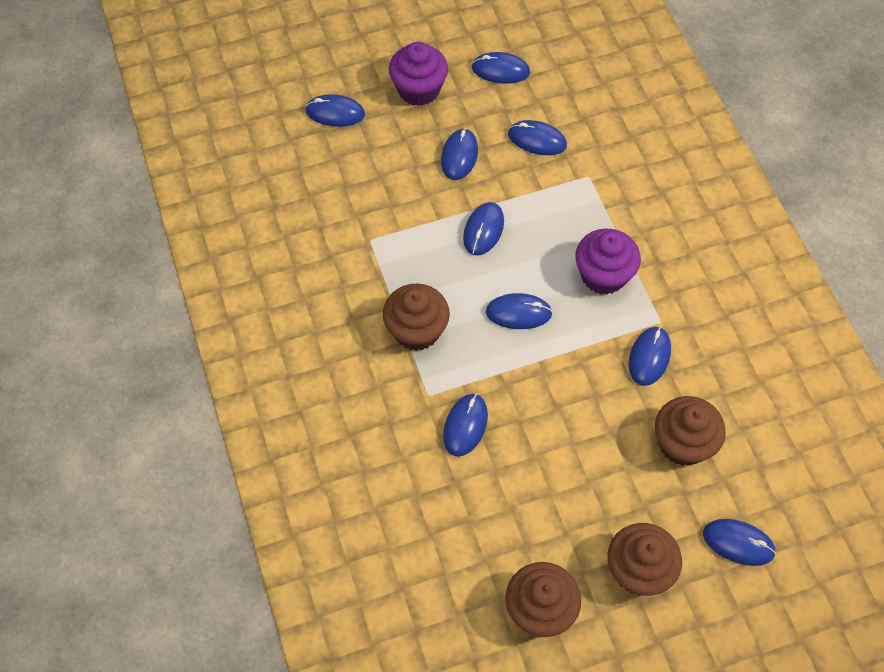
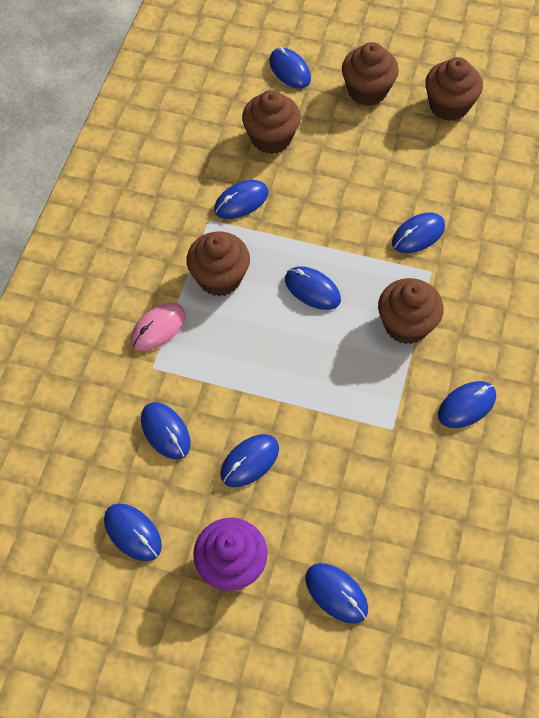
camera: 145 degrees left, 0 degrees up
blue mouse [463,202,504,256] -> blue mouse moved to [438,381,496,428]
purple cupcake [575,228,641,295] -> brown cupcake [186,232,250,296]
none -> pink mouse [131,303,186,351]

